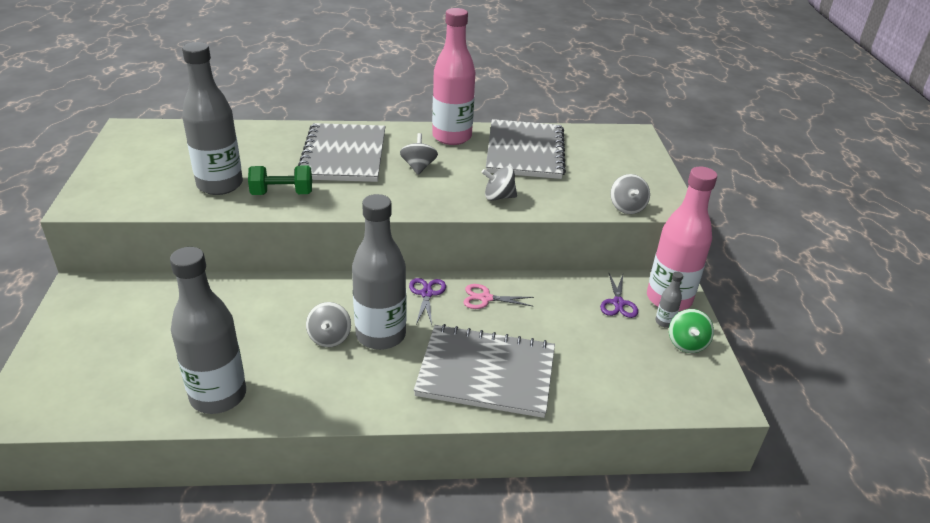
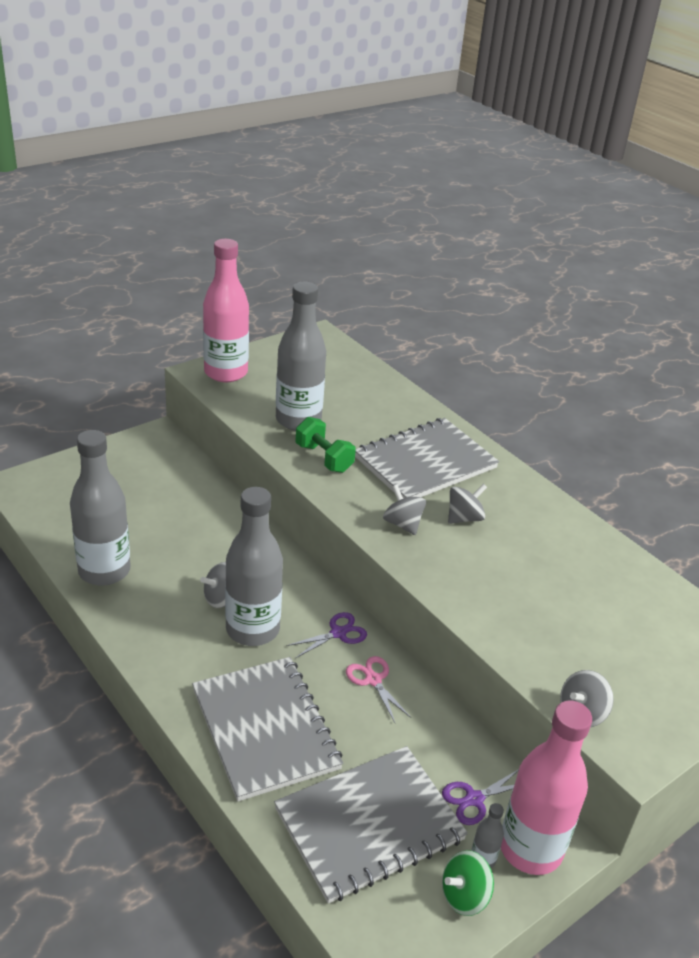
camera: 55 degrees right, 0 degrees up
pink bottle [432,8,475,145] -> pink bottle moved to [203,239,249,382]
grey spinning top [481,166,517,201] -> grey spinning top moved to [383,485,426,535]
grey notebook [486,119,566,179] -> grey notebook moved to [274,746,468,904]

